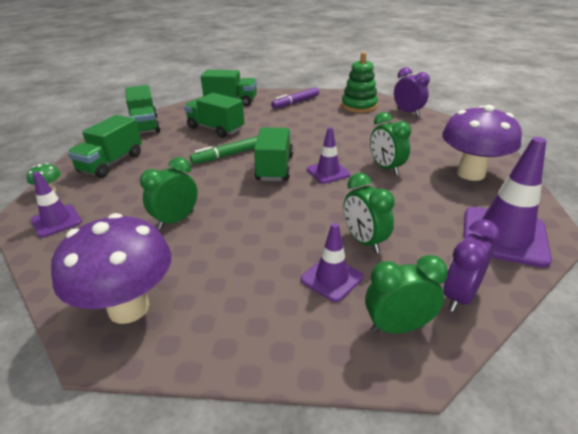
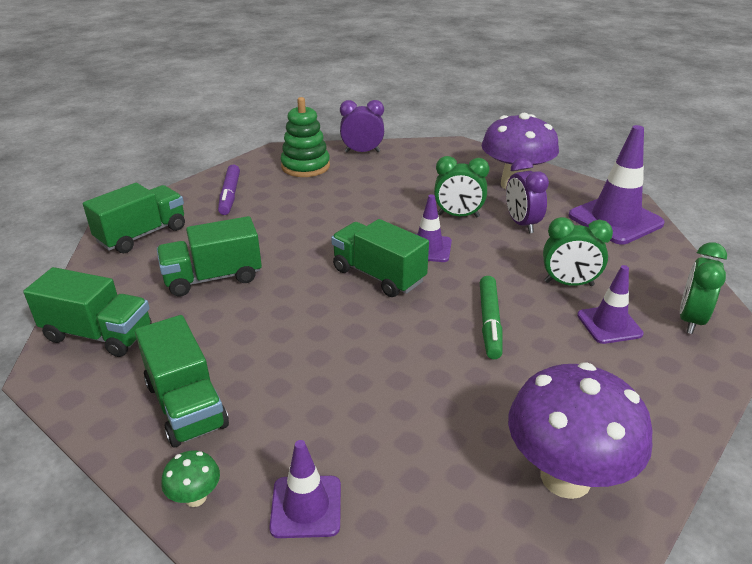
camera: 55 degrees left, 0 degrees up
green clock [140,157,198,229] -> none
green marker [190,137,258,164] -> green marker moved to [480,276,502,359]
purple clock [443,219,500,312] -> purple clock moved to [506,158,549,234]

